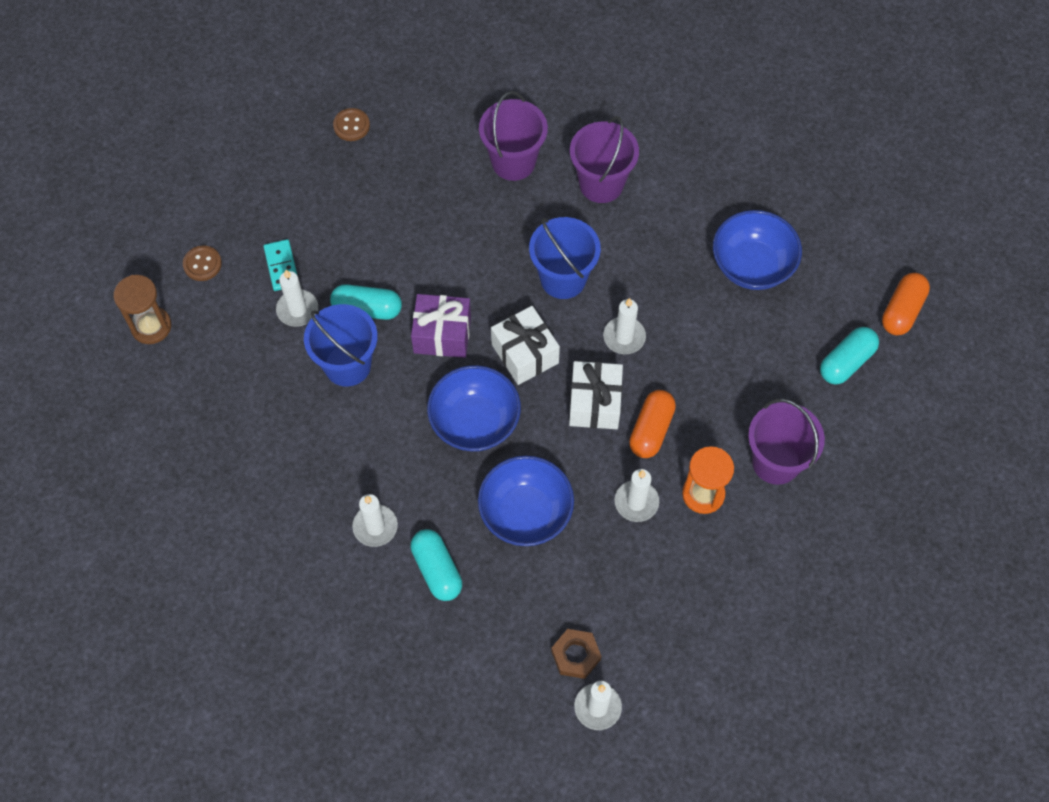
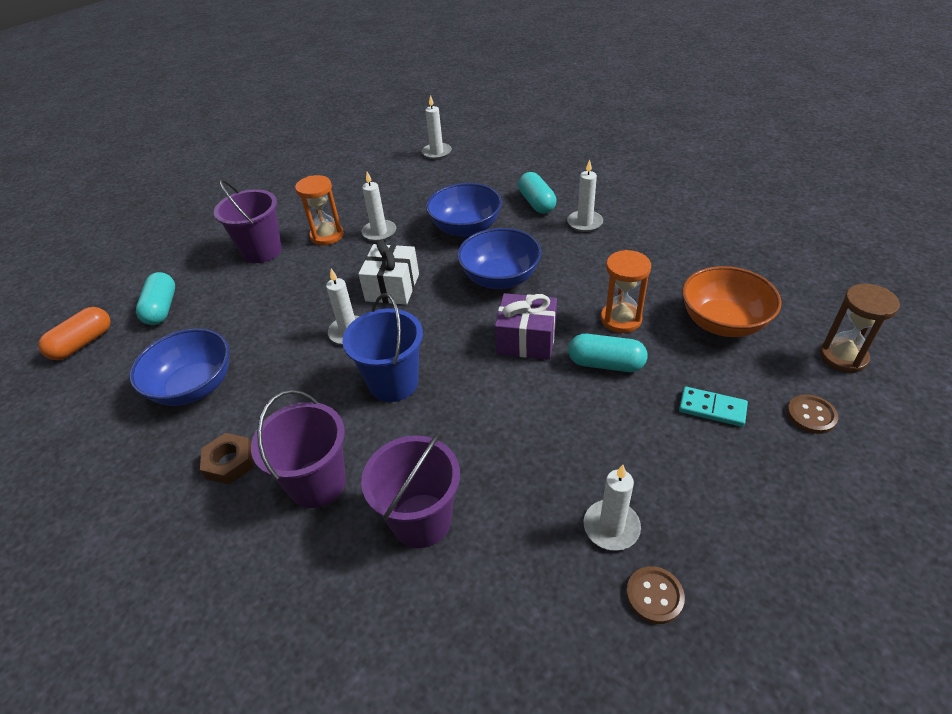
camera: 170 degrees left, 20 degrees down
turquoise domino [263,239,298,291] -> turquoise domino turned 60 degrees counterclockwise [679,387,748,427]
white candle [276,270,318,327] -> white candle moved to [584,465,641,551]
blue bucket [304,304,378,387] -> orange hourglass [601,250,651,333]
white gift [491,306,560,385] -> none
brown nut [551,629,601,679] -> brown nut moved to [200,433,253,484]
orange capsule [629,390,676,458] -> none
turquoise capsule [820,327,879,385] -> turquoise capsule turned 60 degrees counterclockwise [136,272,175,325]
none -> orange bowl [682,266,782,337]

